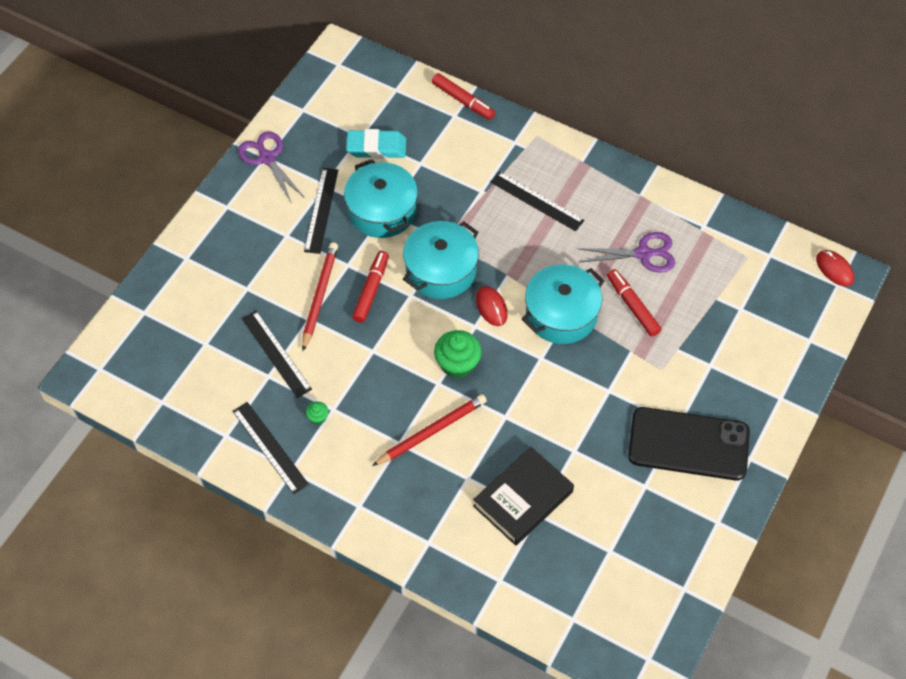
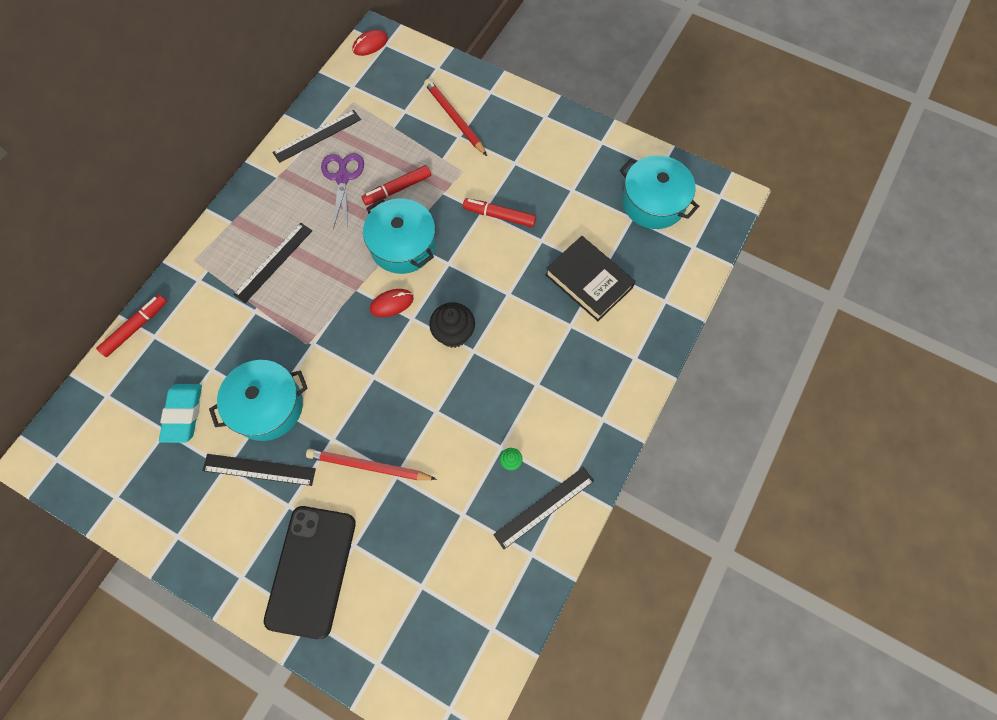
camera: 90 degrees left, 10 degrees up
purple scissors [238,131,305,202] -> none
black ruler [242,311,312,398] -> black ruler moved to [272,110,361,163]
red marker [352,251,389,323] -> red marker moved to [463,198,536,227]
red pencil [372,394,487,466] -> red pencil moved to [424,79,487,156]
turquoise pot [403,221,479,299] -> turquoise pot moved to [620,155,699,229]
green cupcake [434,330,482,379] -> black cupcake [429,302,475,348]
black phone [628,407,750,481] -> black phone moved to [264,506,356,639]

